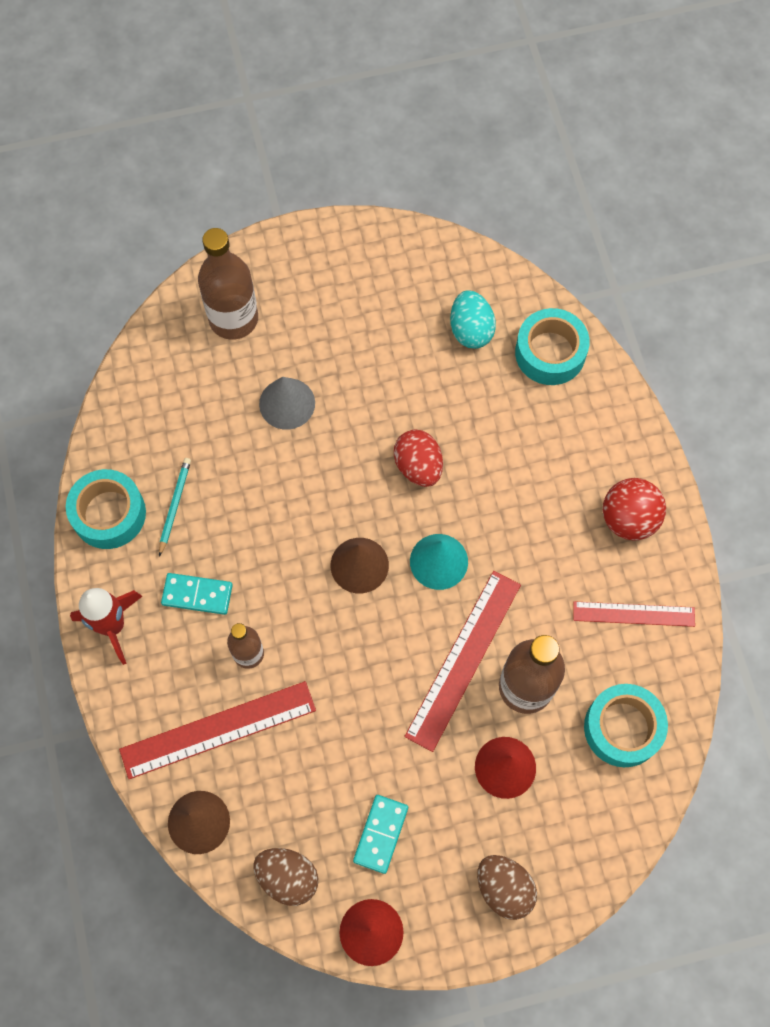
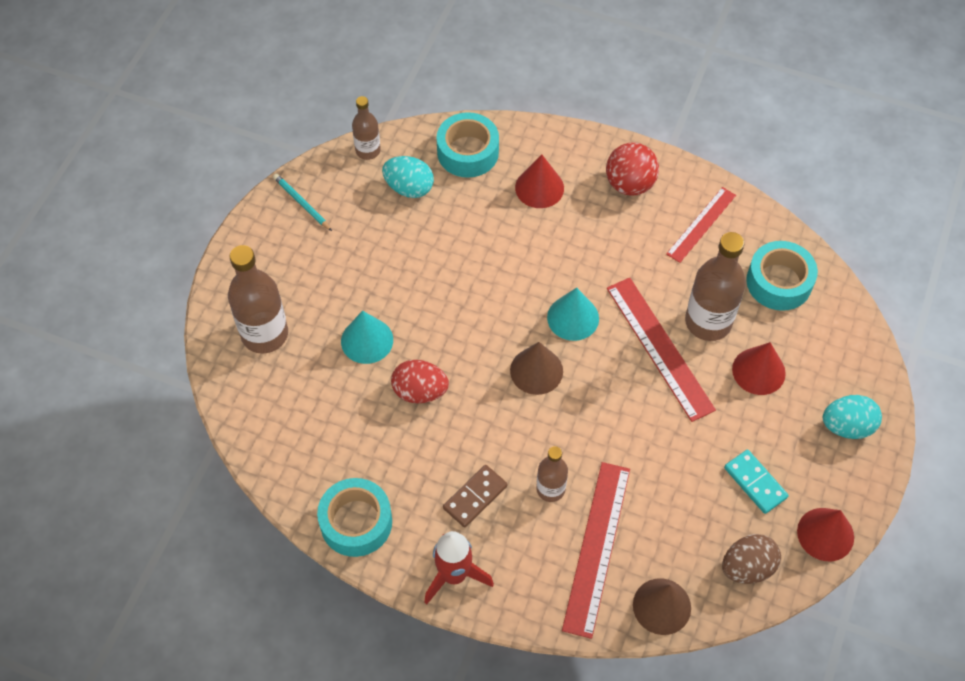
camera: 55 degrees left, 10 degrees down
turquoise pencil [159,458,191,557] -> turquoise pencil moved to [273,174,332,231]
turquoise domino [161,573,233,615] -> brown domino [443,465,507,528]
grey cone [259,377,315,430] -> turquoise cone [341,311,393,364]
red egg [394,430,443,487] -> red egg moved to [391,360,449,403]
brown egg [477,855,537,920] -> turquoise egg [823,395,882,439]
none -> brown bottle [352,96,381,160]
none -> red cone [515,154,564,208]

